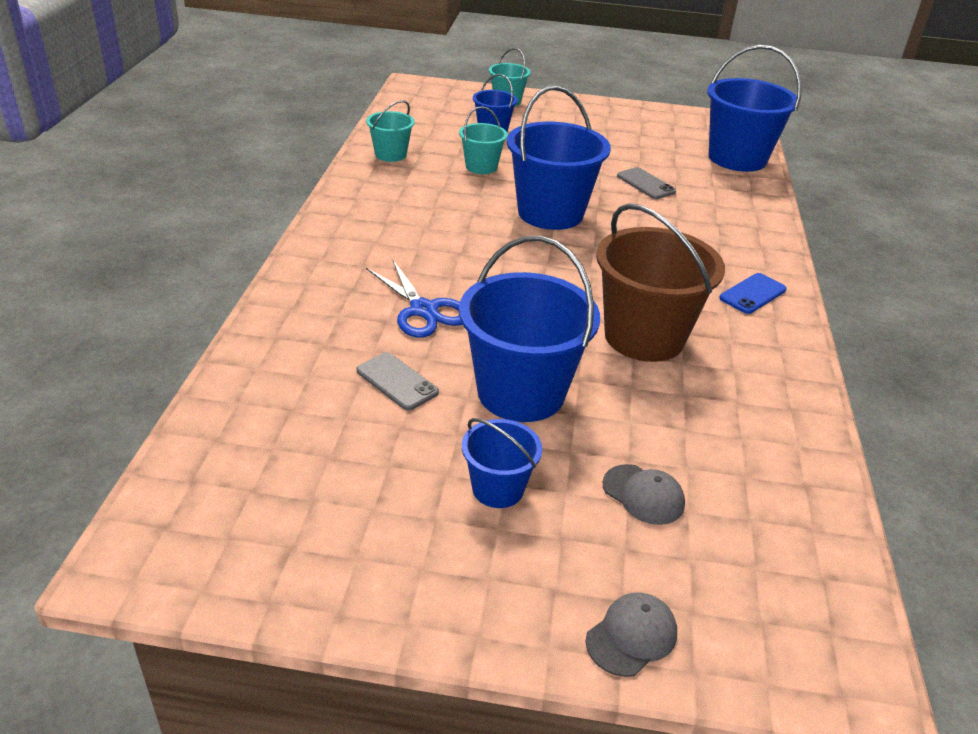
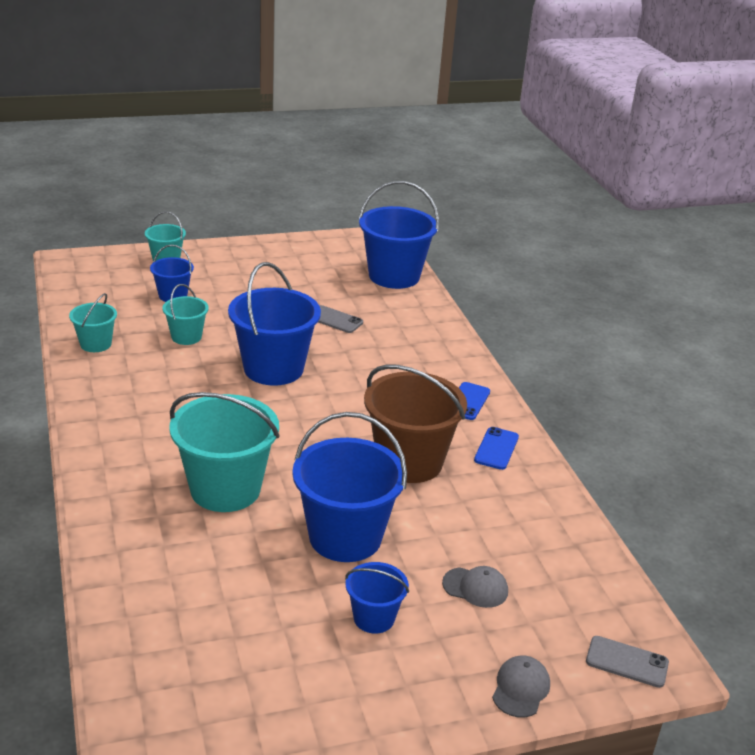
camera: 25 degrees left, 5 degrees down
grey phone [356,352,439,410] -> grey phone moved to [586,636,669,688]
blue scissors [366,259,463,338] -> turquoise bucket [169,392,279,512]
none -> blue phone [474,427,519,470]

